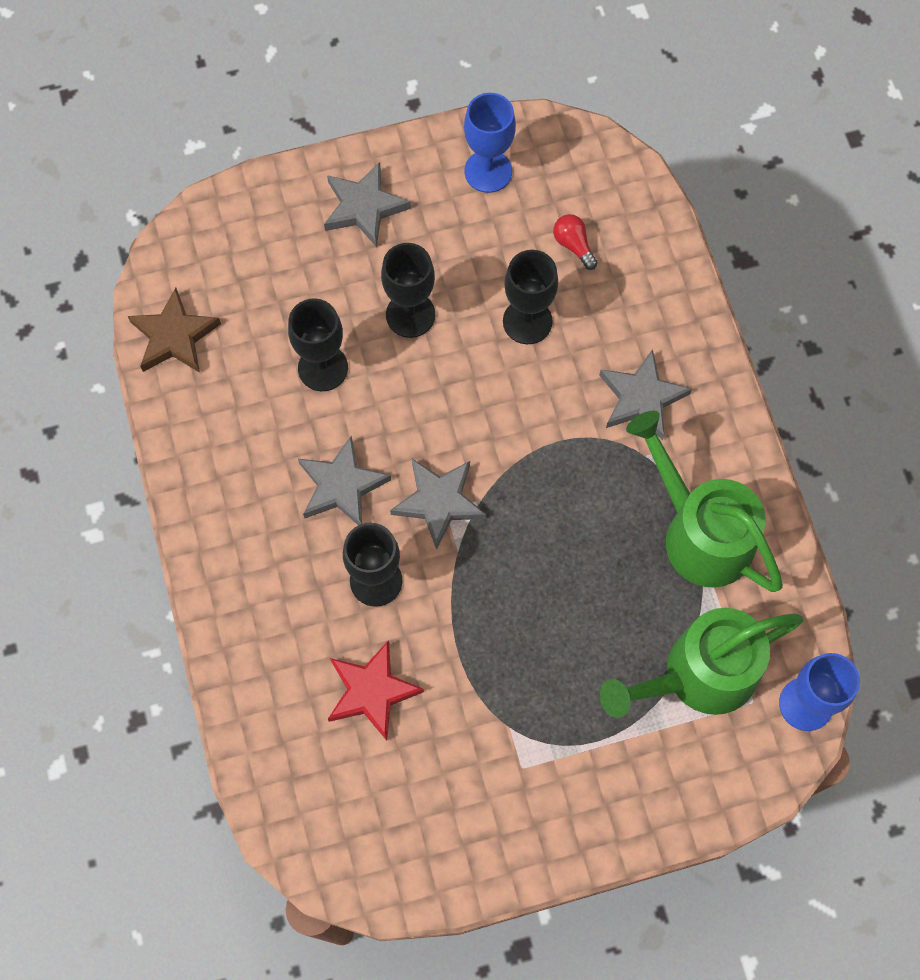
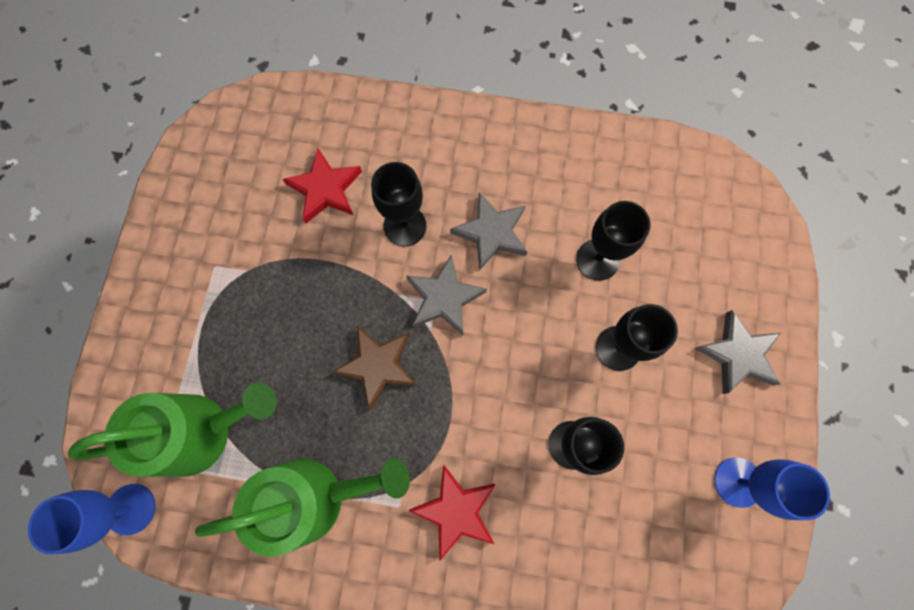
camera: 115 degrees right, 5 degrees up
brown star [128,287,221,373] -> brown star moved to [332,326,417,410]
red light bulb [553,214,598,270] -> none
grey star [599,349,692,440] -> red star [409,465,495,560]
green watering can [600,608,803,718] -> green watering can turned 75 degrees clockwise [68,382,277,477]

